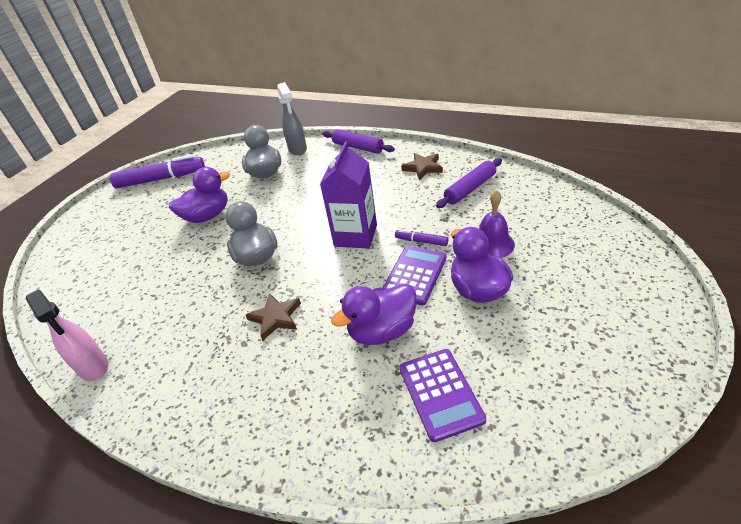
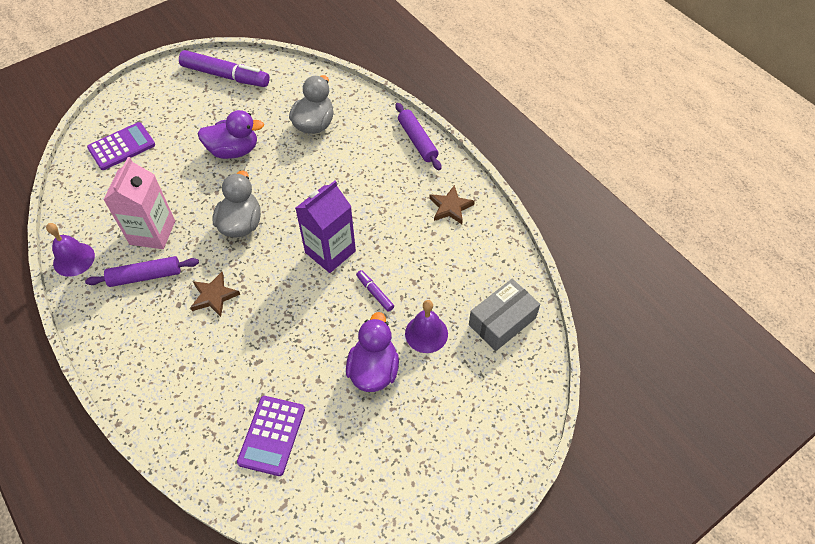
camera: 25 degrees right, 15 degrees up
pink spray bottle [26,289,108,381] -> purple bell [46,223,95,277]
grey spray bottle [277,82,307,155] -> none
purple duck [331,284,417,345] -> none
purple calculator [383,246,446,305] -> purple calculator moved to [87,122,155,170]
purple rolling pin [436,158,502,208] -> purple rolling pin moved to [85,256,199,287]
none -> pink carton [103,157,175,249]
none -> grey box [469,279,540,351]

